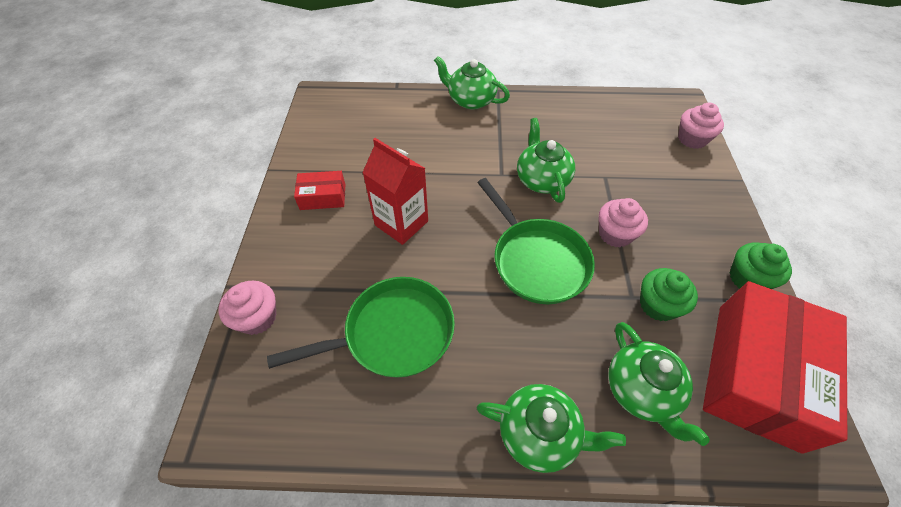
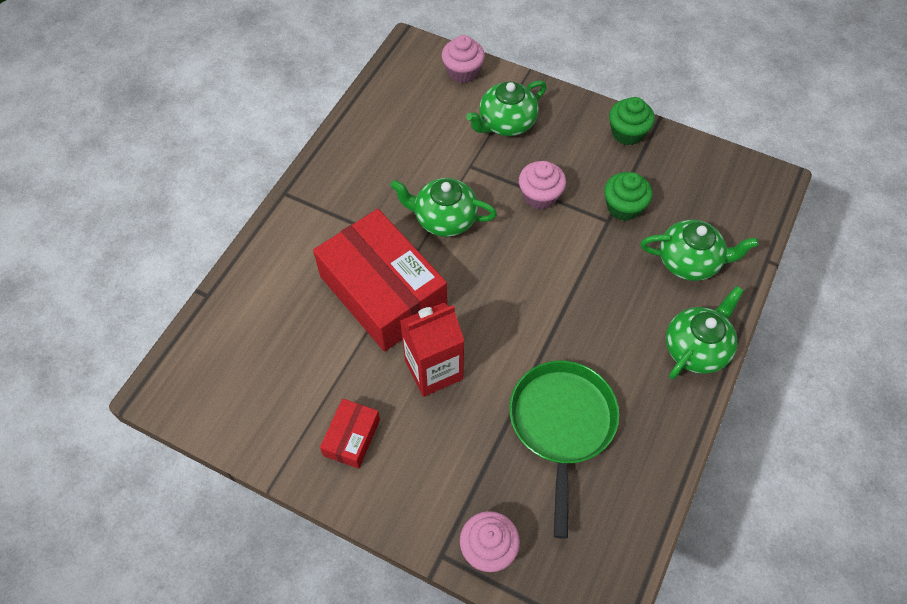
camera: 65 degrees left, 5 degrees up
green teapot [434,56,510,110] -> green teapot moved to [466,80,547,136]
green pan [477,178,595,304] -> none
red box [703,281,847,454] -> red box moved to [313,209,447,352]

